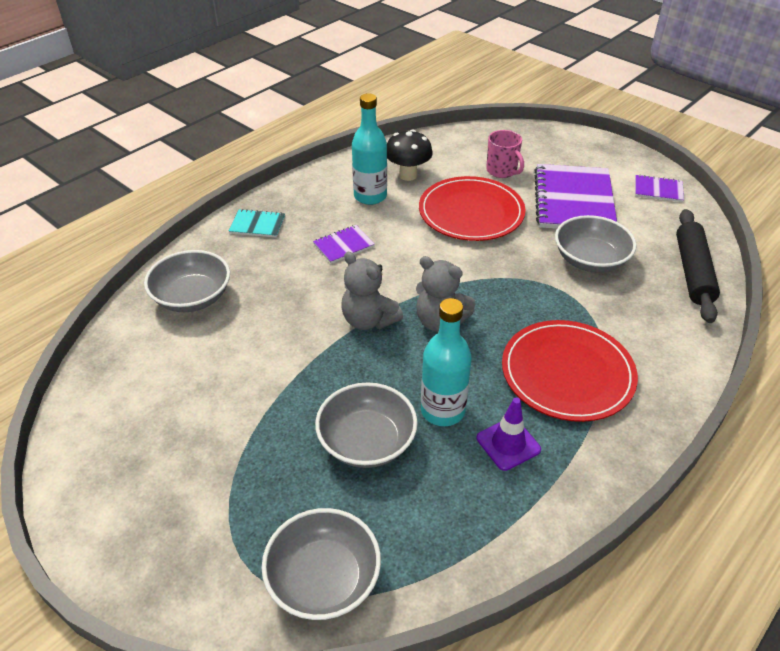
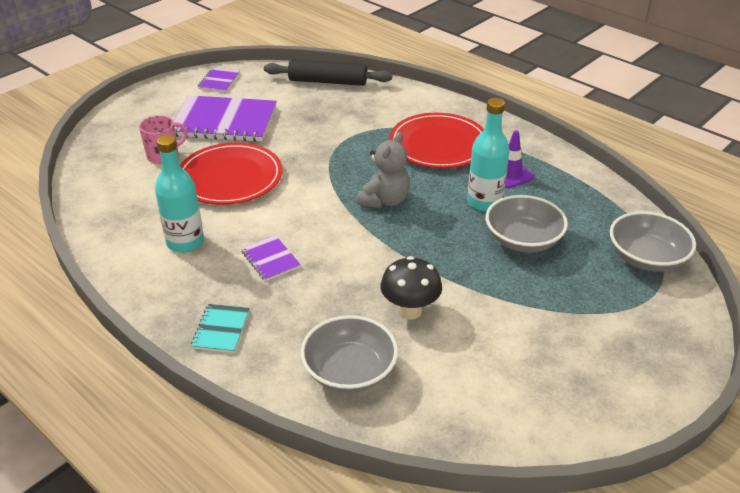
camera: 90 degrees left, 5 degrees down
grey teddy bear [341,252,403,330] -> none
black mushroom [387,130,433,181] -> black mushroom moved to [380,256,442,319]
grey bowl [555,215,637,273] -> none

